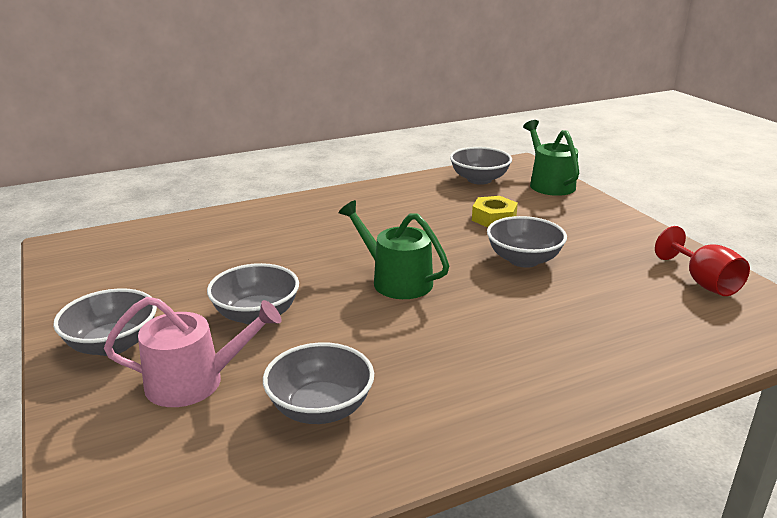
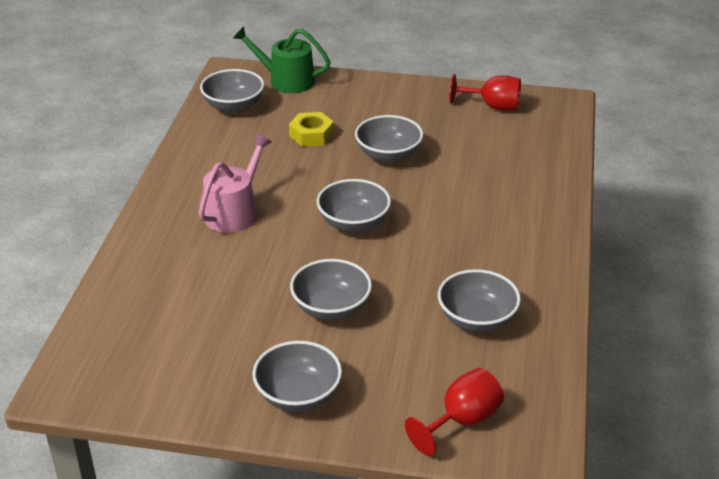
camera: 55 degrees left, 10 degrees up
pink watering can [104,297,282,407] -> pink watering can moved to [198,134,272,233]
green watering can [338,200,449,299] -> grey bowl [317,179,391,232]
none -> red goblet [405,368,504,456]

